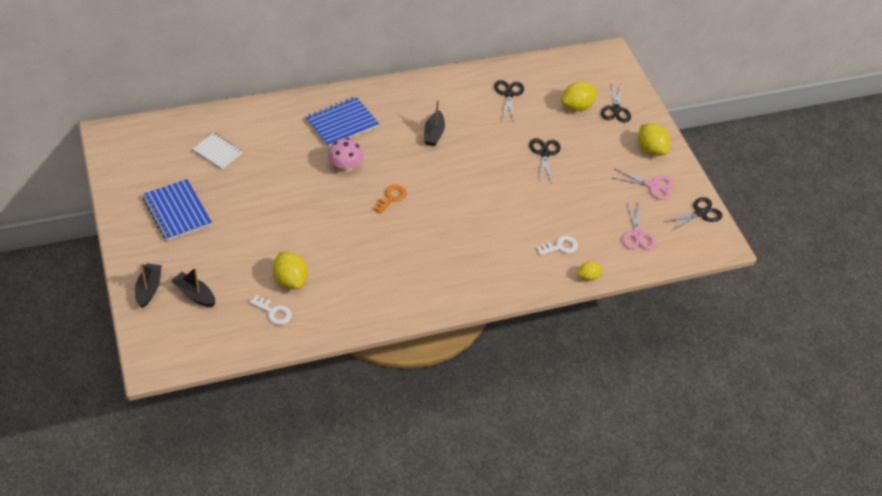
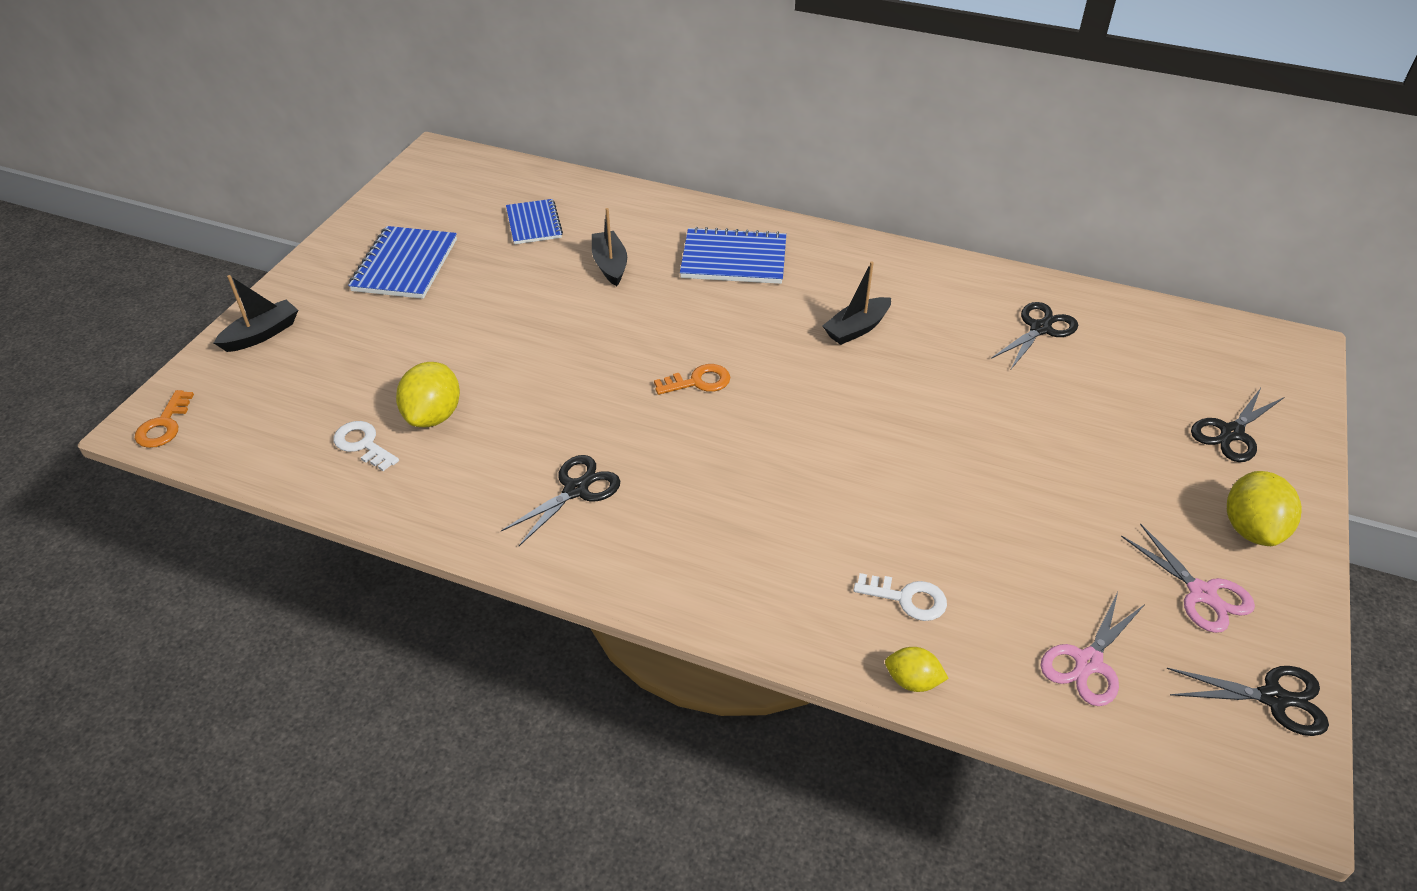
camera: 45 degrees right, 5 degrees down
black boat [171,267,215,307] -> black boat moved to [592,208,627,286]
white notebook [192,133,243,170] -> blue notebook [506,199,563,244]
white key [249,295,292,325] -> white key turned 150 degrees clockwise [334,421,399,471]
pink mushroom [328,138,364,172] -> none
black scissors [529,138,561,184] -> black scissors moved to [501,455,620,546]
yellow lemon [561,82,598,111] -> none
none -> orange key [135,390,194,448]

